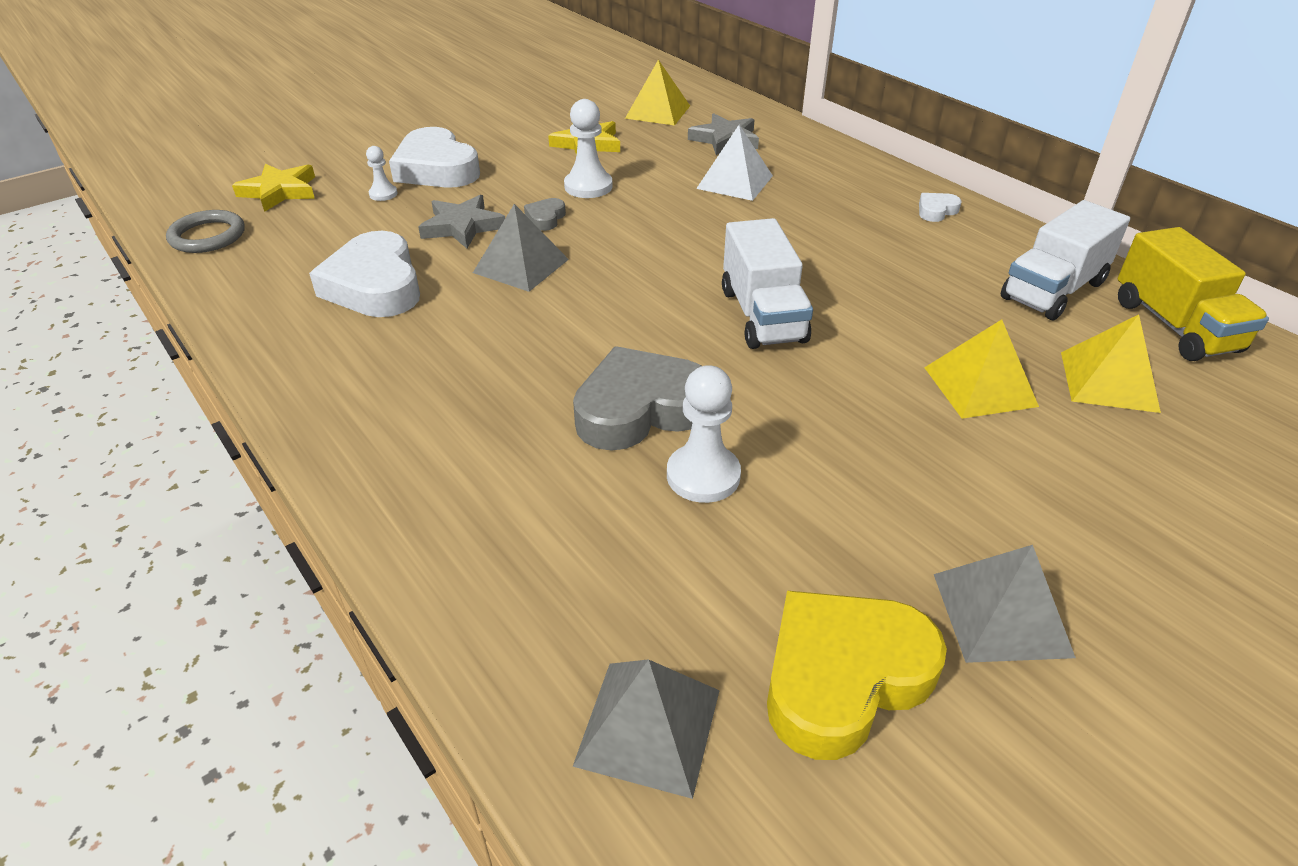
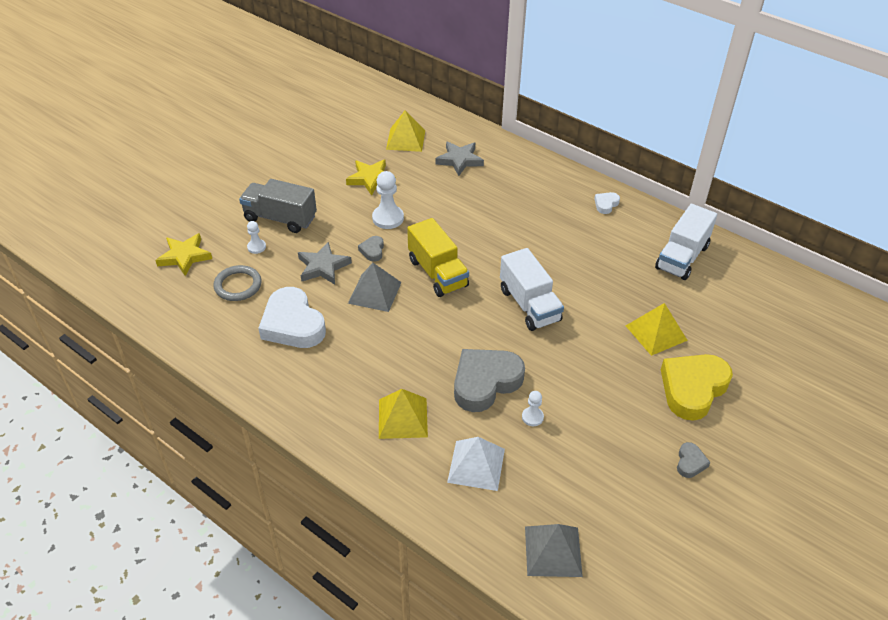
camera: 15 degrees left, 5 degrees up
grey ring [166,210,245,253] -> grey ring moved to [214,265,262,301]
white heart [389,127,480,188] -> grey truck [239,179,317,233]
white pawn [667,365,741,503] -> white pawn [522,391,544,426], size x0.56
white pyramid [696,125,773,201] -> white pyramid moved to [447,437,505,491]
yellow heart [767,591,947,760] -> yellow heart moved to [661,354,733,421]
grey pyramid [934,545,1076,663] -> grey heart [677,442,711,478]
yellow pyramid [1061,314,1161,413] -> yellow pyramid moved to [379,389,428,439]
yellow truck [1117,227,1269,361] -> yellow truck moved to [407,218,469,297]

